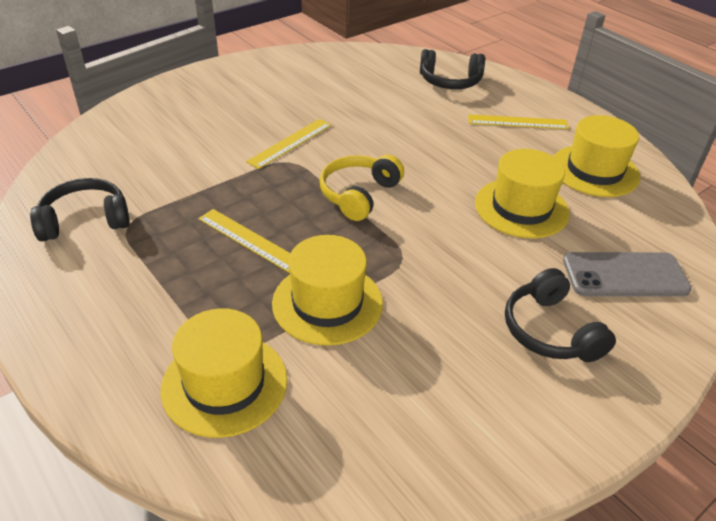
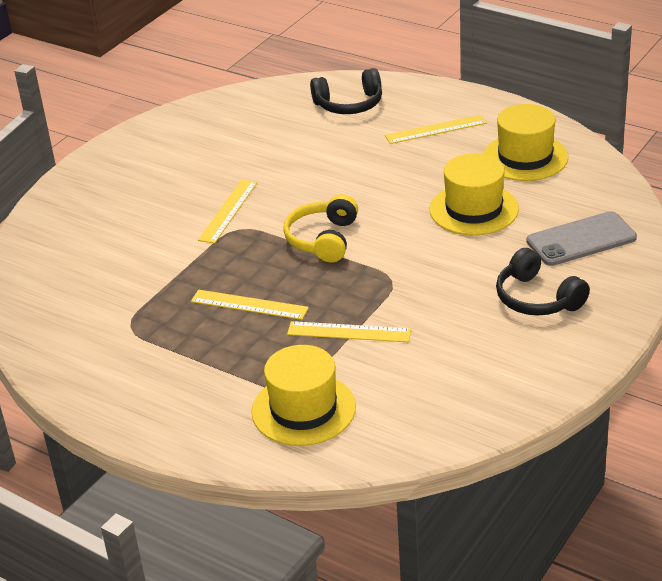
camera: 15 degrees left, 5 degrees down
black headphones [30,178,130,241] -> none
yellow hat [272,235,383,346] -> yellow ruler [287,321,411,342]

